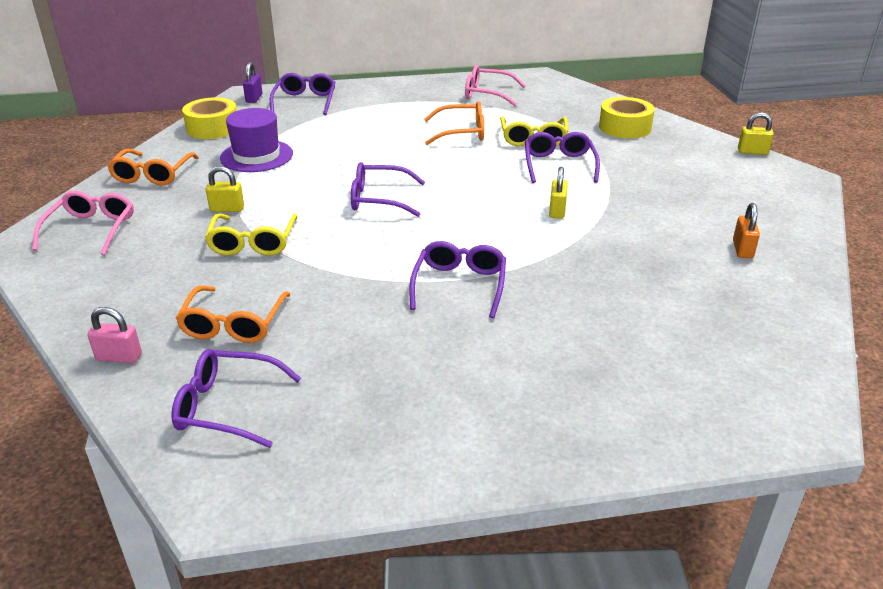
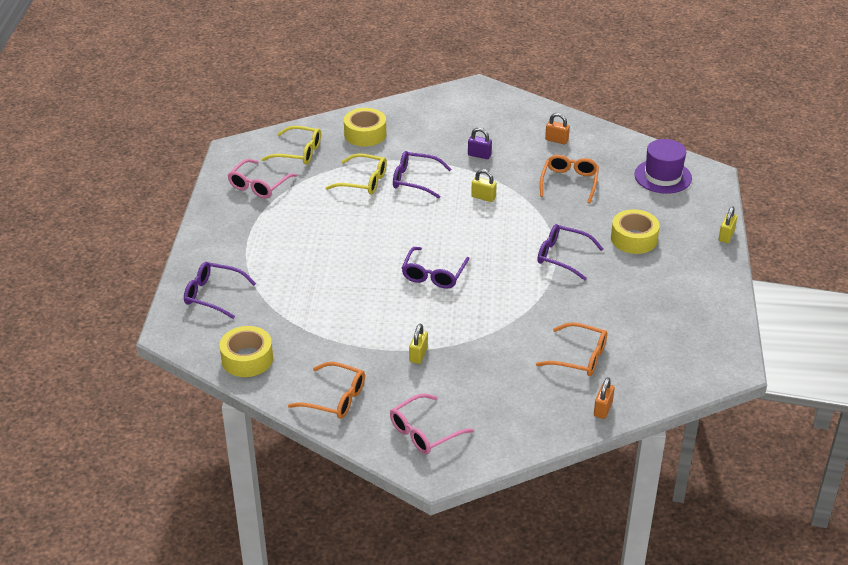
camera: 75 degrees left, 5 degrees up
pink glasses [32,190,134,255] -> pink glasses turned 60 degrees counterclockwise [390,394,474,454]
pink padlock [87,307,142,363] -> orange padlock [594,377,615,419]
purple glasses [171,349,301,448] -> none
yellow glasses [205,213,297,256] -> yellow glasses moved to [262,126,321,165]
purple hat [220,108,293,172] -> purple hat moved to [634,139,692,194]
purple padlock [243,62,262,103] -> purple padlock moved to [468,128,492,159]
orange glasses [424,101,484,145] -> orange glasses moved to [540,155,599,203]
yellow padlock [738,112,774,155] -> yellow padlock moved to [719,206,737,243]
none -> yellow tape [611,209,660,254]

